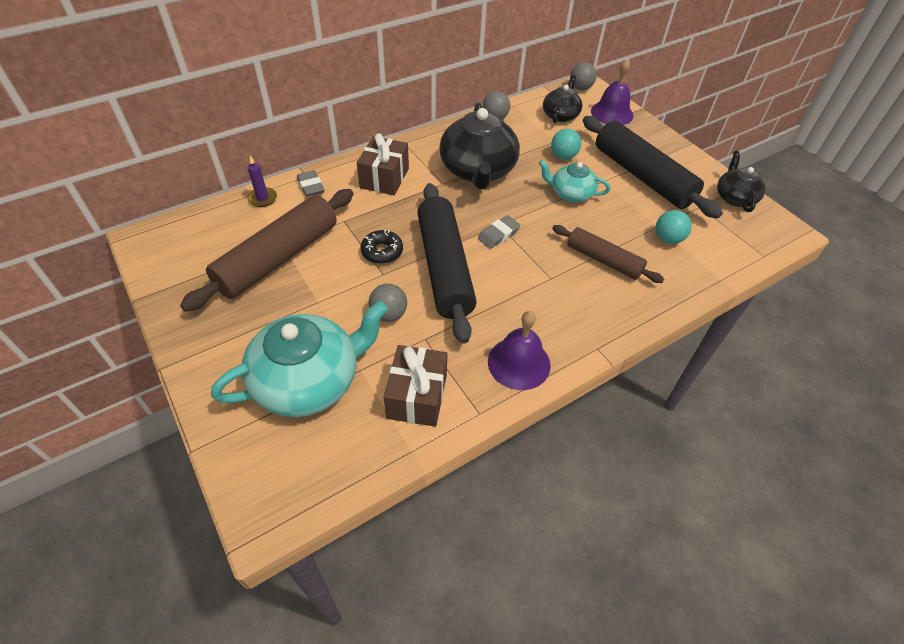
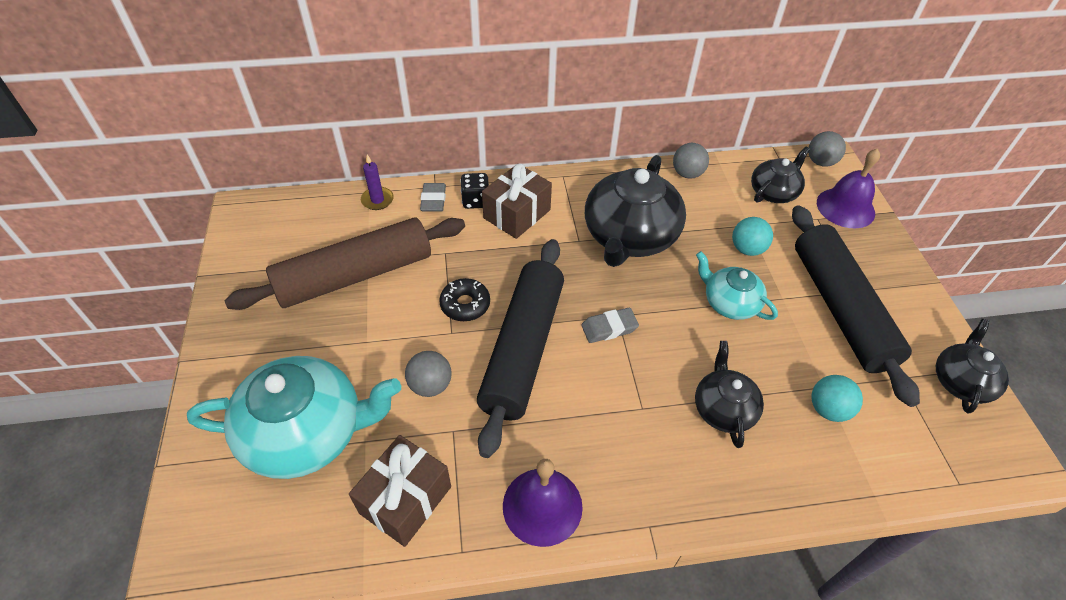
camera: 25 degrees right, 0 degrees up
brown rolling pin [552,225,664,283] -> black teapot [695,341,764,448]
none -> black dice [460,173,489,209]

